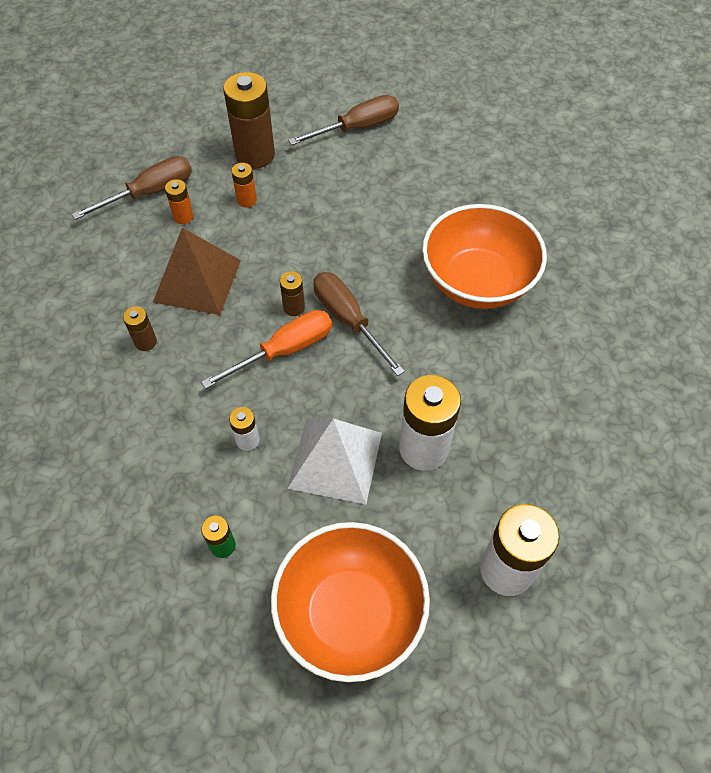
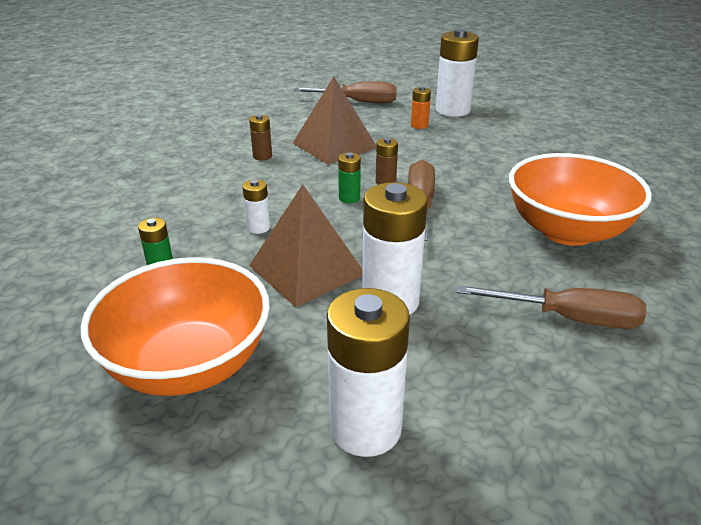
camera: 40 degrees right, 25 degrees down
orange battery [165,179,194,224] -> none
orange screwdriver [201,310,332,389] -> green battery [338,152,361,203]
brown battery [223,72,275,169] -> white battery [436,29,479,117]
white pyramid [287,418,382,505] -> brown pyramid [249,184,363,307]
brown screwdriver [288,95,399,145] -> brown screwdriver moved to [457,285,646,329]

